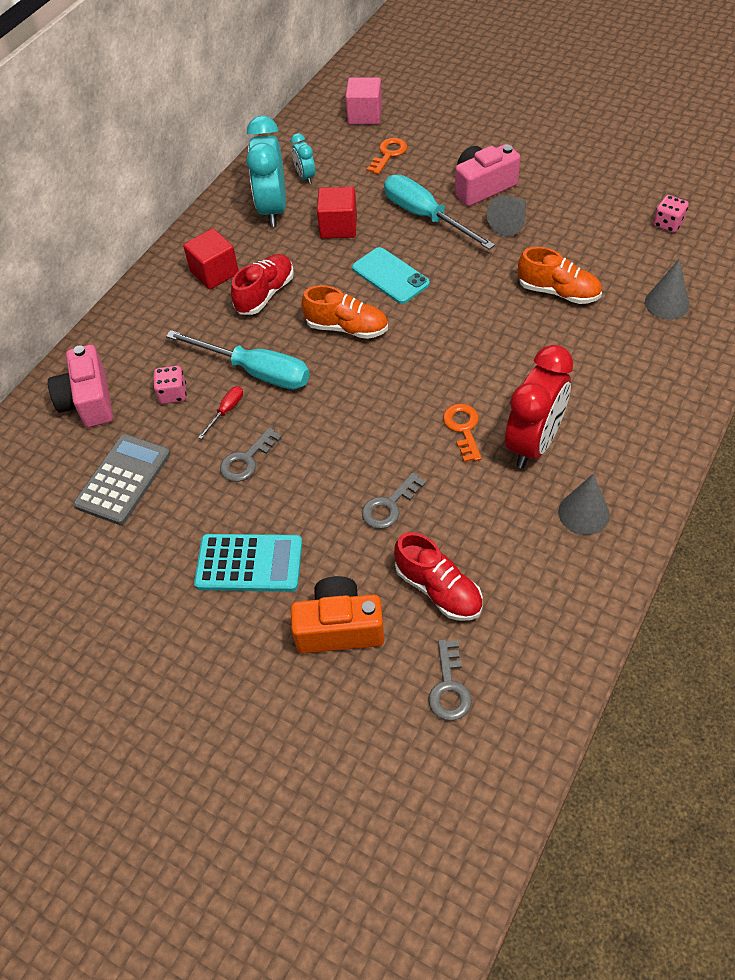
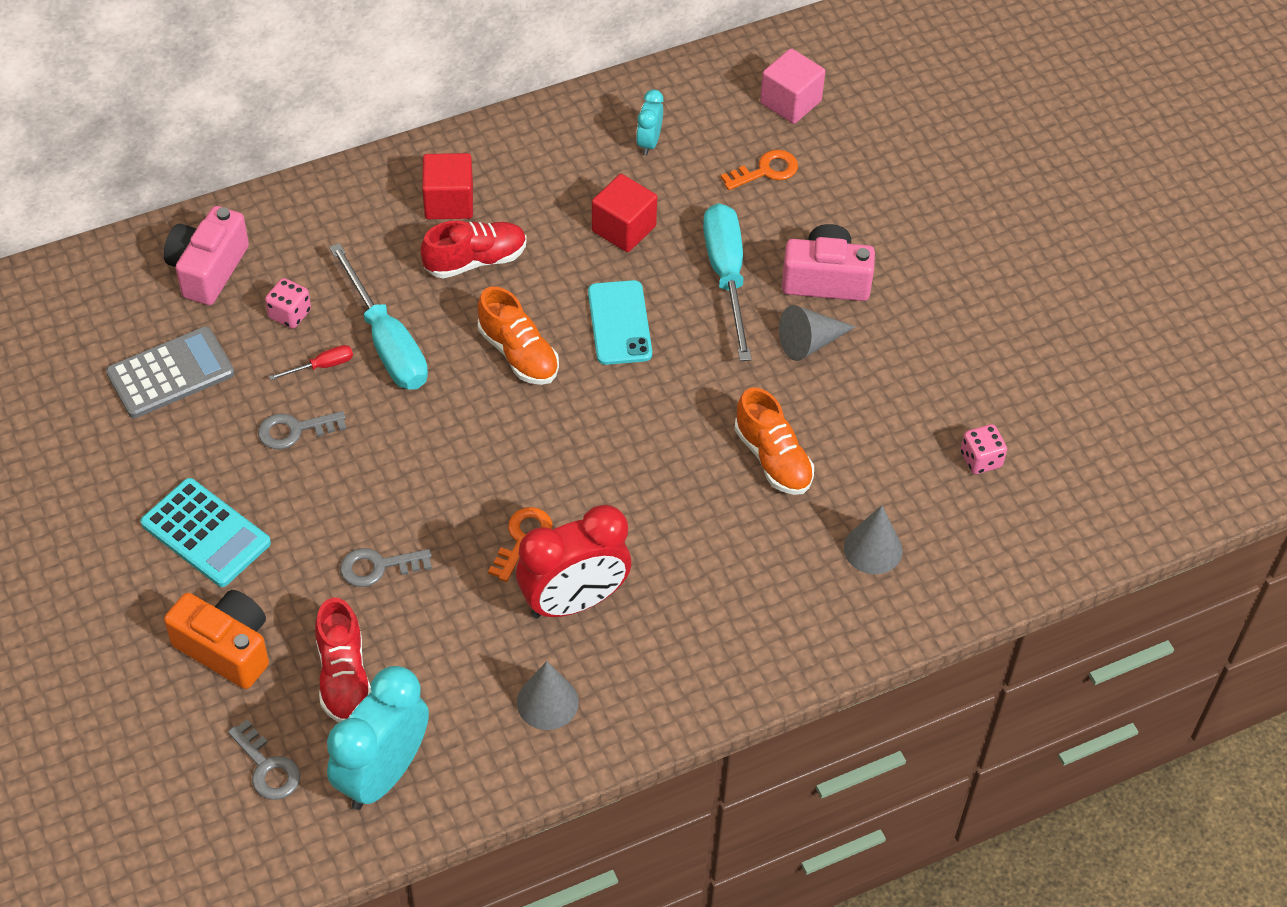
camera: 30 degrees right, 0 degrees up
turquoise clock [246,116,286,227] -> turquoise clock moved to [327,666,429,810]
grey key [428,639,472,721] -> grey key turned 75 degrees counterclockwise [228,719,300,800]

